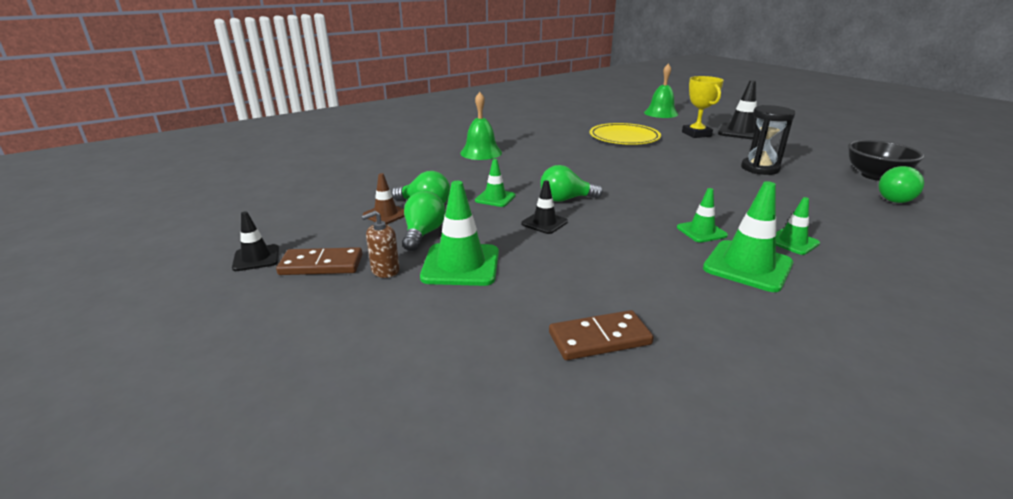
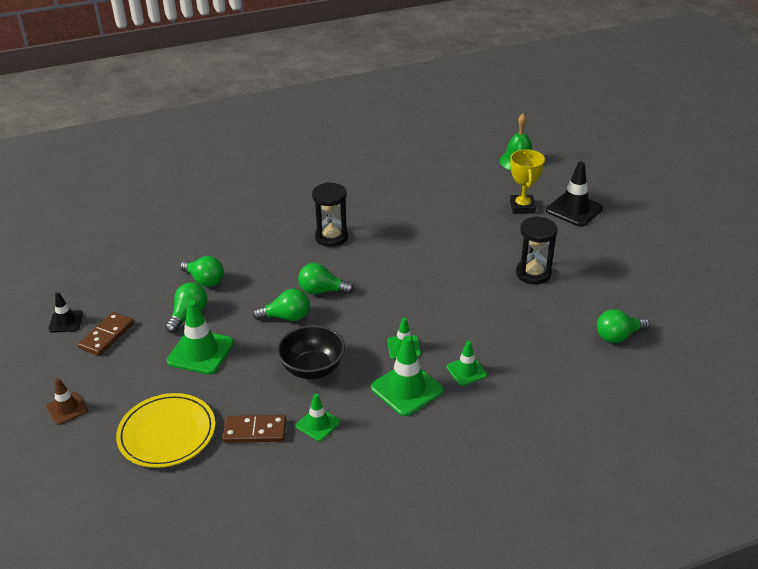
camera: 15 degrees right, 10 degrees up
brown domino [276,247,363,275] -> brown domino turned 75 degrees counterclockwise [78,312,134,356]
brown soap dispenser [361,211,400,278] -> none
brown traffic cone [363,173,405,224] -> brown traffic cone moved to [46,378,88,425]
green bell [460,92,502,160] -> none
green traffic cone [475,159,515,207] -> green traffic cone moved to [296,394,340,441]
black traffic cone [521,181,568,234] -> green light bulb [253,289,310,321]
yellow plate [590,123,661,145] -> yellow plate moved to [116,393,215,468]
black bowl [848,140,924,181] -> black bowl moved to [277,325,345,379]
none -> black hourglass [312,182,348,247]

